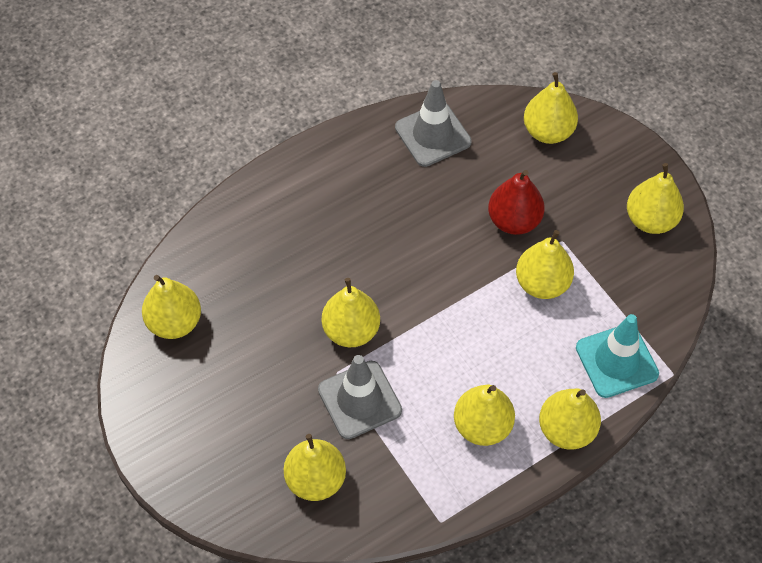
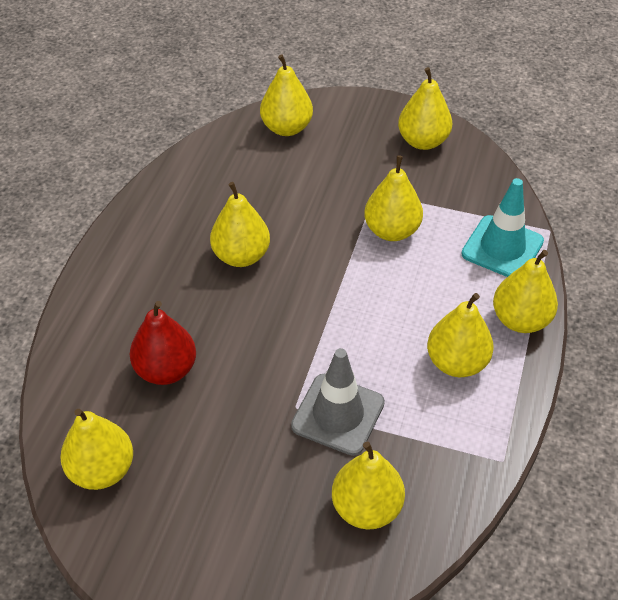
camera: 40 degrees left, 10 degrees down
yellow pear [322,278,380,347] -> yellow pear moved to [210,182,270,267]
grey traffic cone [395,80,472,167] -> none
red pear [488,170,545,235] -> red pear moved to [130,301,196,385]

